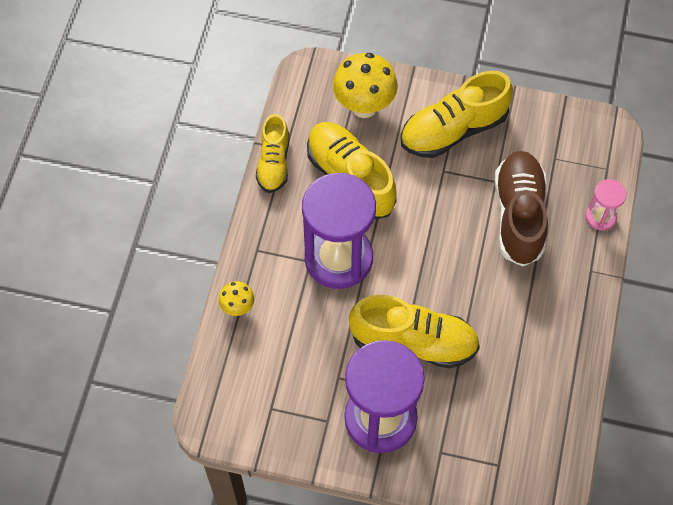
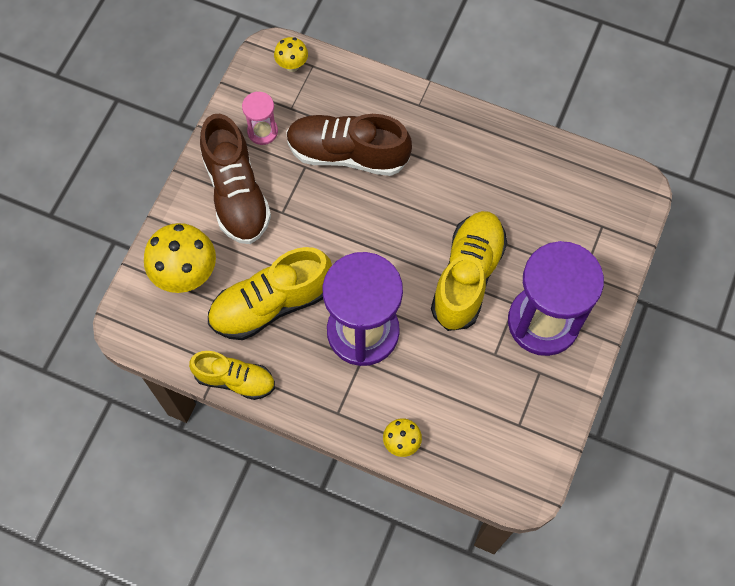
camera: 80 degrees left, 5 degrees up
yellow shoe [400,71,513,158] -> brown shoe [200,114,271,244]
pink hourglass [586,179,627,231] -> pink hourglass moved to [242,92,278,145]
none -> yellow mushroom [274,37,308,72]

